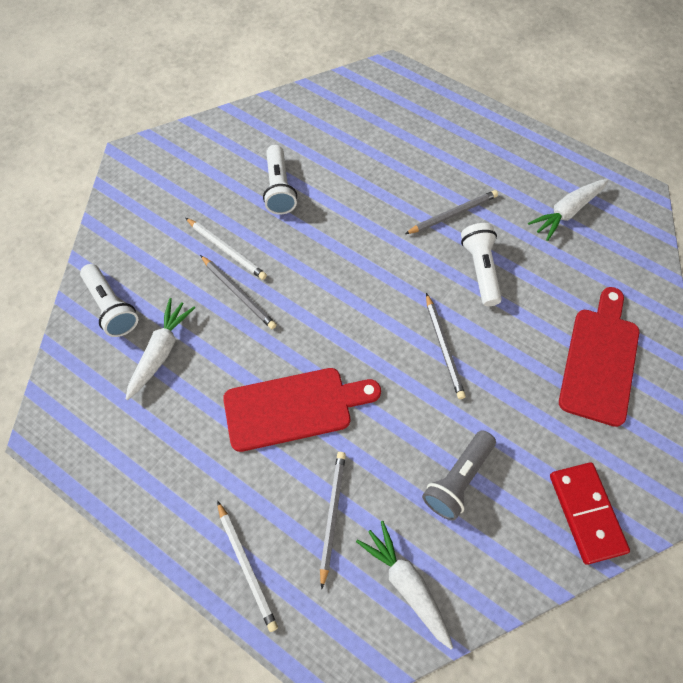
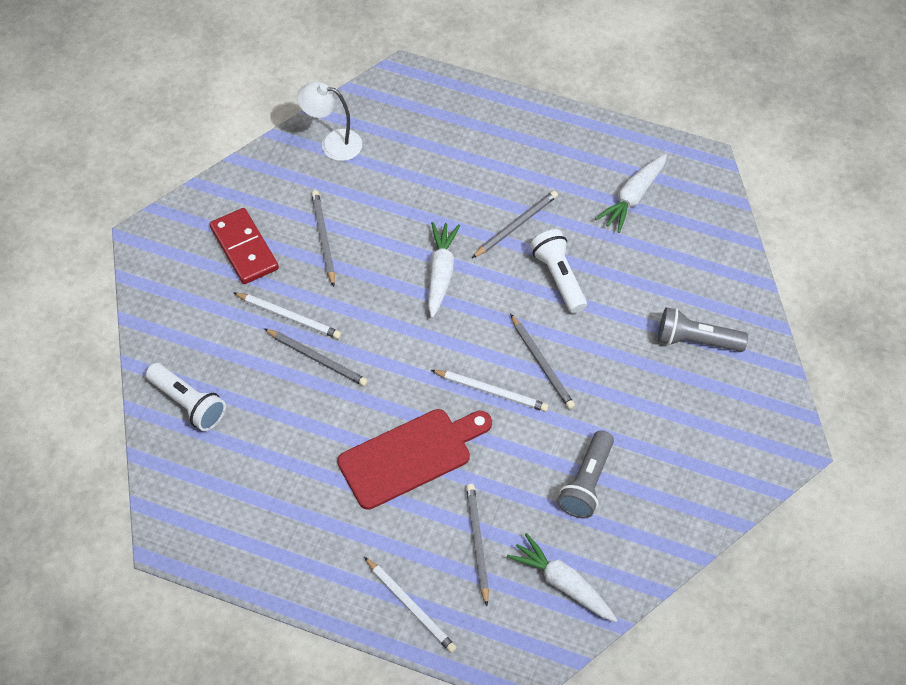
camera: 15 degrees left, 5 degrees down
white carrot [126,298,195,400] -> white carrot moved to [428,222,460,318]
white flashlight [263,145,297,215] -> grey pencil [311,190,335,287]
red domino [550,463,630,565] -> red domino moved to [209,208,279,284]
red cutting board [559,287,639,427] -> grey flashlight [658,307,748,352]
none -> white lamp [297,81,362,161]
none -> white pencil [431,370,549,412]

